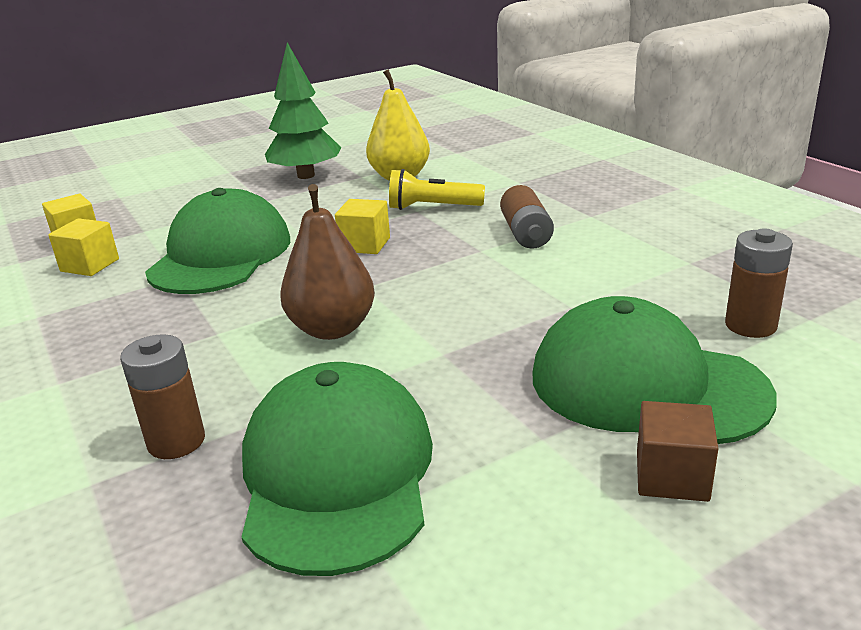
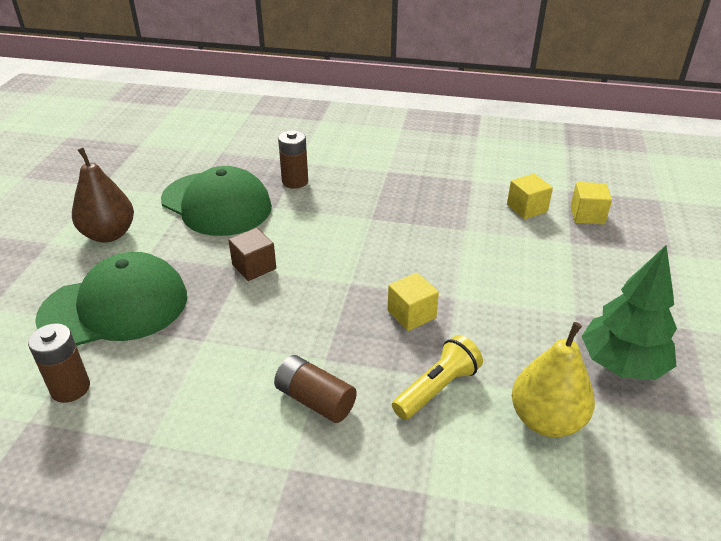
camera: 130 degrees right, 10 degrees up
green cap [145,188,290,294] -> none
brown pear [280,184,375,340] -> brown pear moved to [72,148,134,243]
brown cube [637,401,719,502] -> brown cube moved to [228,228,276,281]

